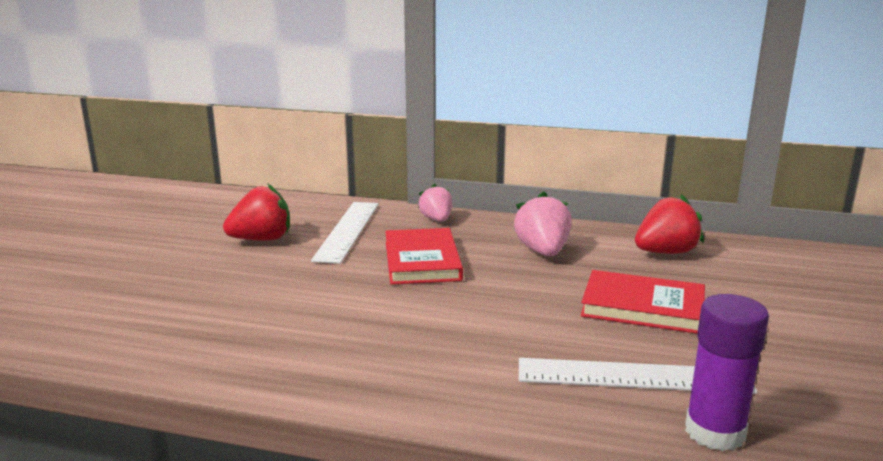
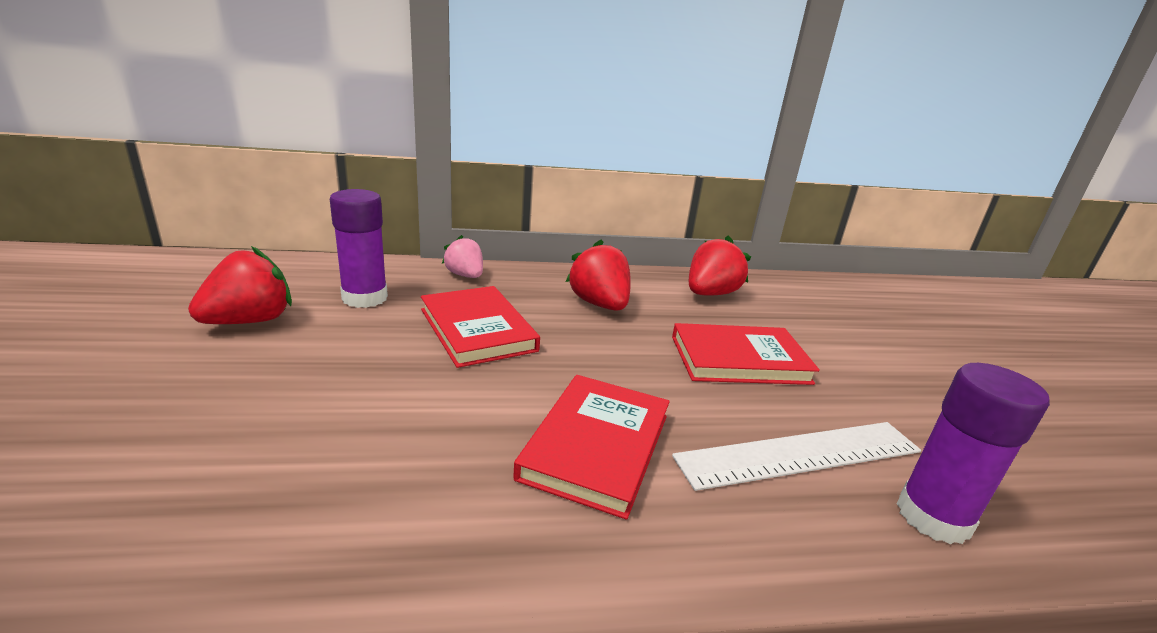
camera: 25 degrees left, 5 degrees up
white ruler [311,202,378,264] -> purple glue stick [330,189,388,308]
pink strawberry [514,191,572,256] -> red strawberry [566,239,631,311]
none -> red book [513,375,670,520]

